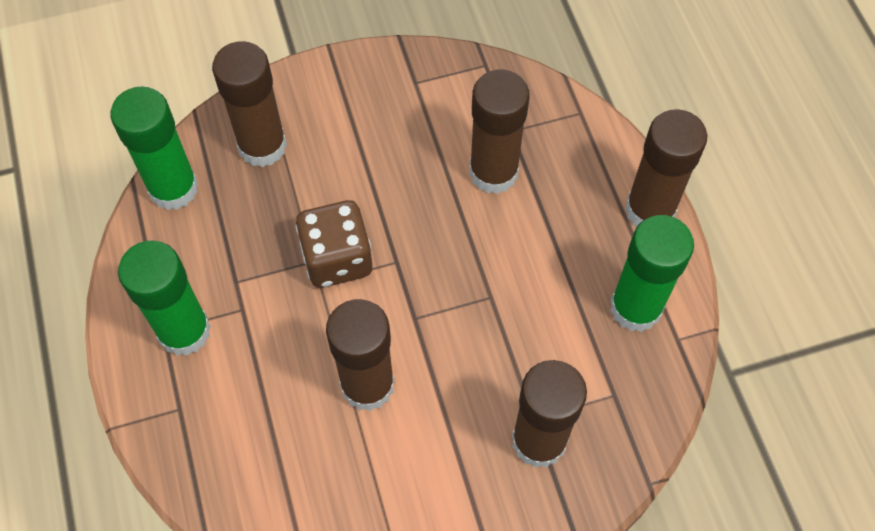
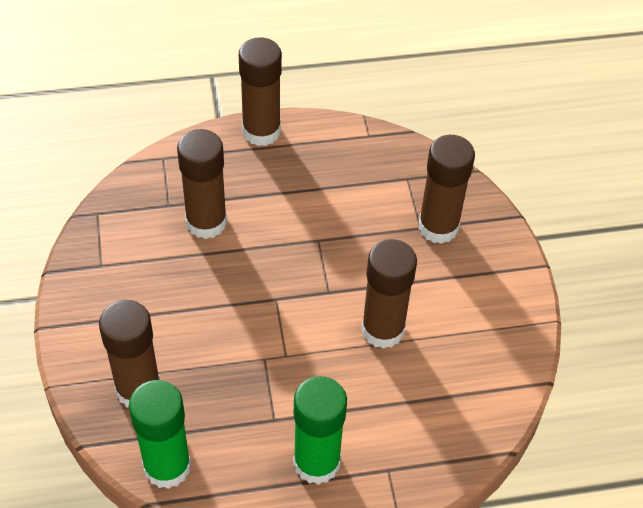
camera: 85 degrees left, 10 degrees down
brown dice [296,200,372,288] -> none
green glue stick [610,215,694,332] -> none

